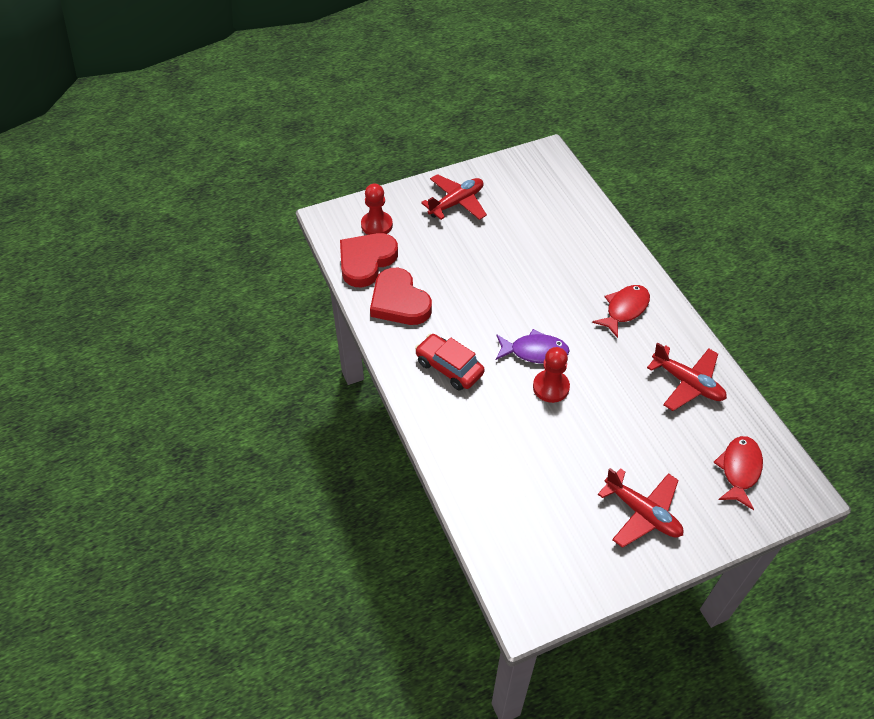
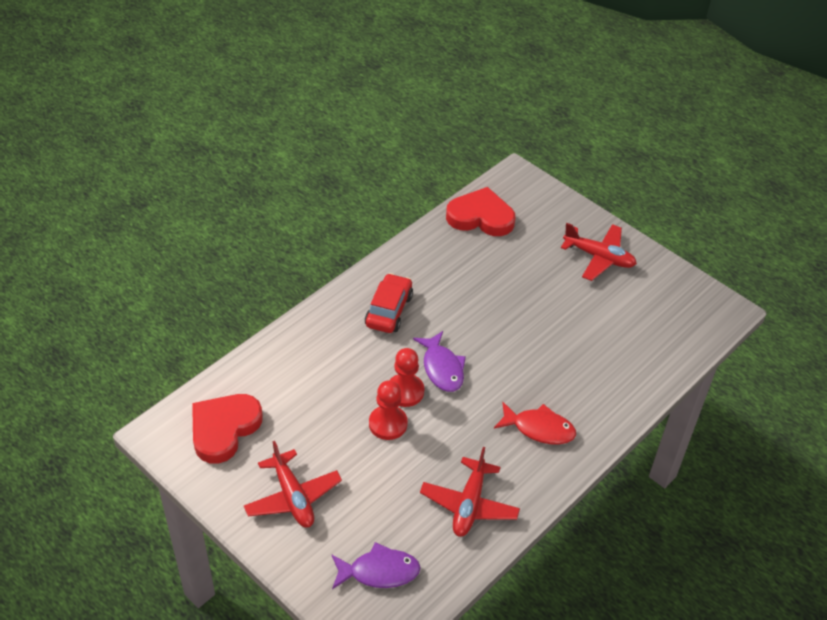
camera: 65 degrees right, 5 degrees down
red pawn [361,184,393,235] -> red pawn moved to [369,380,408,440]
red heart [370,268,432,325] -> red heart moved to [192,394,263,464]
red plane [598,468,684,548] -> red plane turned 45 degrees counterclockwise [244,441,342,528]
red fish [713,436,763,510] -> purple fish [331,542,421,589]

